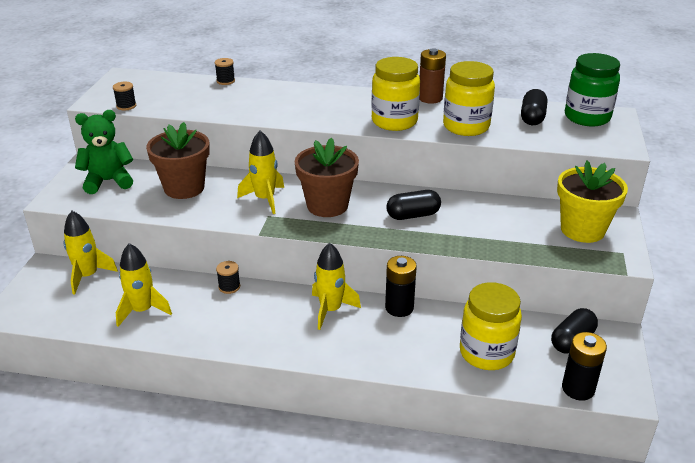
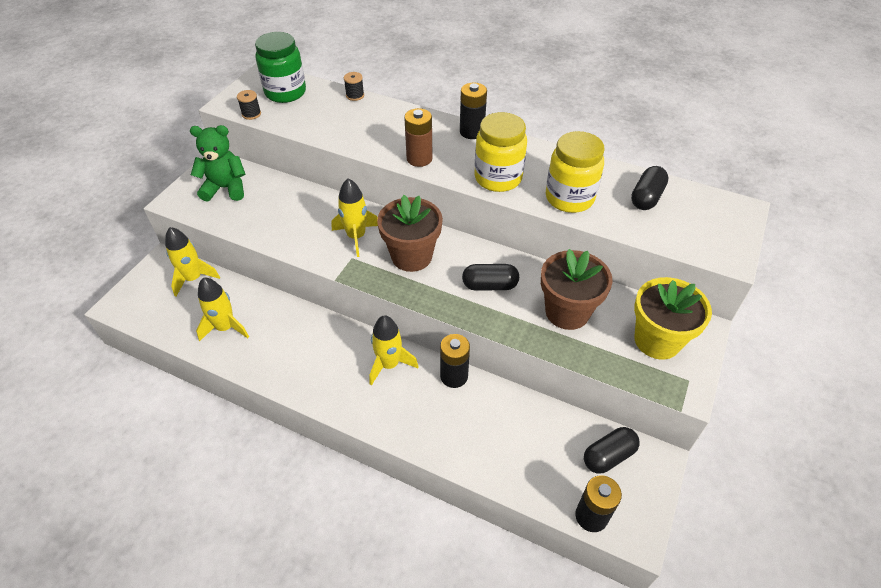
camera: 15 degrees right, 15 degrees up
brown flower pot [146,122,210,199] -> brown flower pot moved to [541,249,613,330]
black spool [216,261,240,294] -> none
brown battery [420,48,446,104] -> brown battery moved to [404,108,433,167]
yellow jar [460,282,522,370] -> none
green jar [565,53,620,126] -> green jar moved to [255,32,306,103]
none -> black battery [460,83,487,139]

